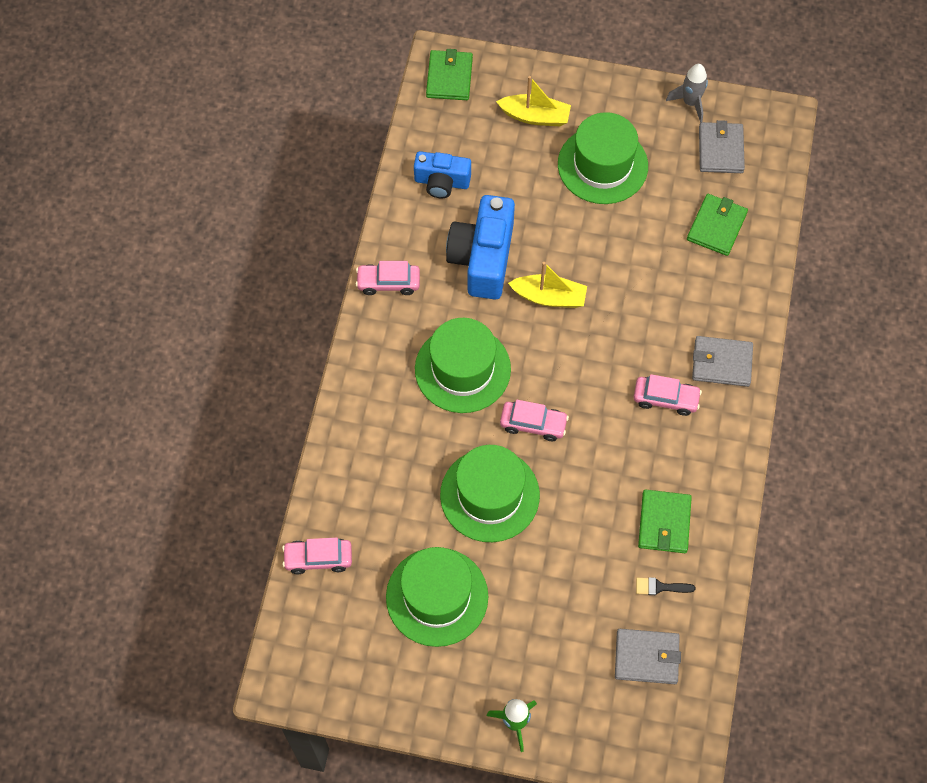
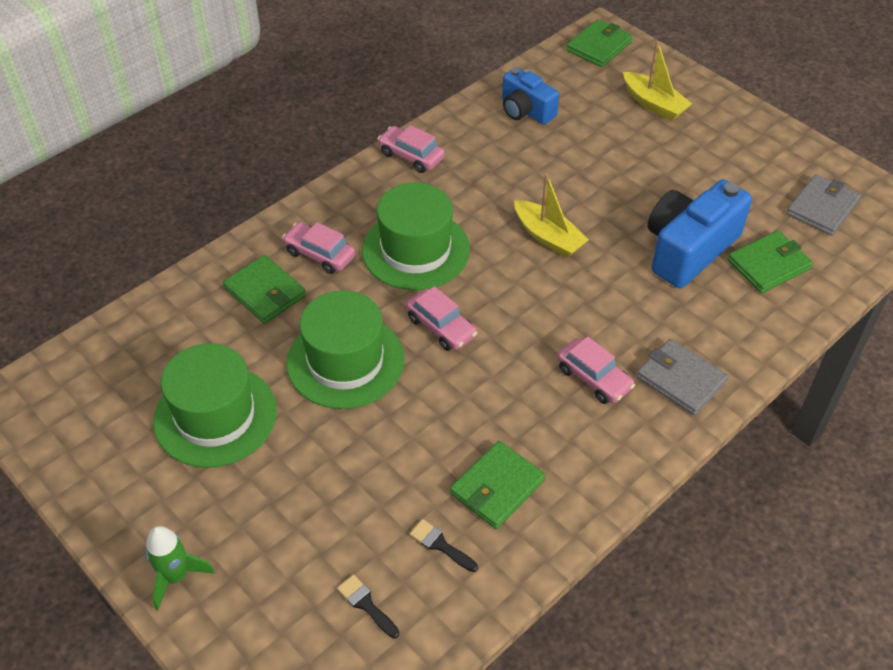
camera: 35 degrees right, 15 degrees down
pink car [282,538,352,575] -> pink car moved to [282,222,355,274]
blue camera [446,195,515,300] -> blue camera moved to [648,179,752,288]
green hat [558,112,648,204] -> none
grey wallet [615,629,681,684] -> black brush [337,574,399,638]
grey rocket [666,64,708,123] -> none
none -> green wallet [223,255,306,324]

